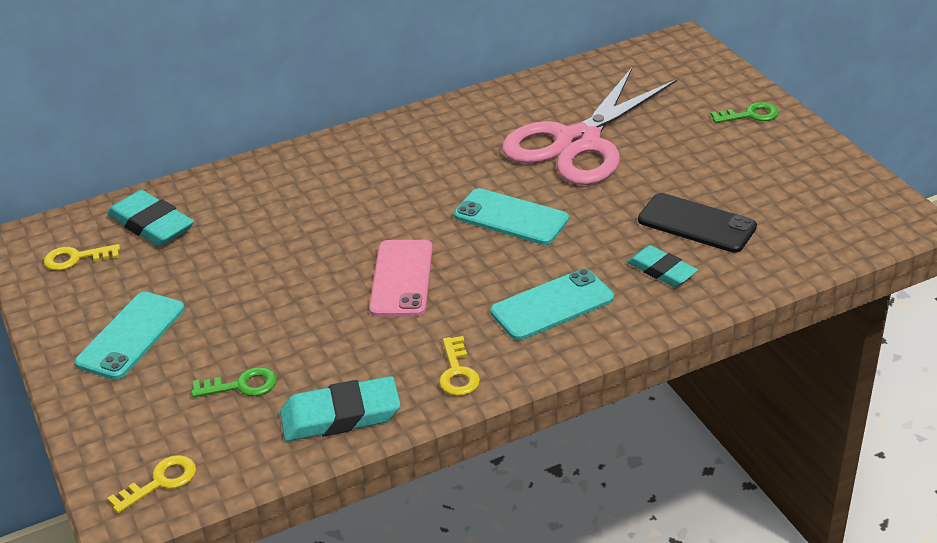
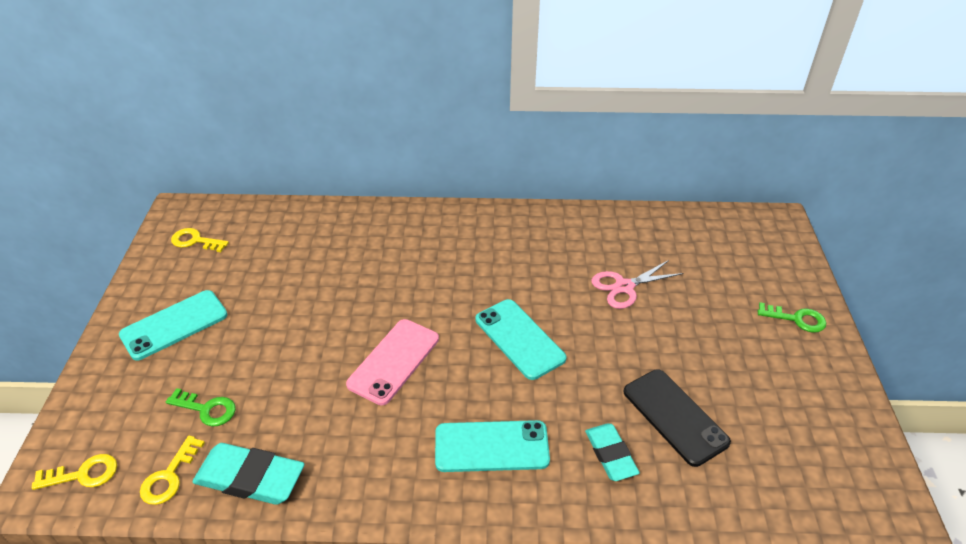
camera: 25 degrees right, 5 degrees up
turquoise eraser [107,190,194,246] -> none
yellow key [439,336,480,396] -> yellow key moved to [140,436,205,505]
pink scissors [502,68,677,185] -> pink scissors [591,260,683,309], size x0.47

